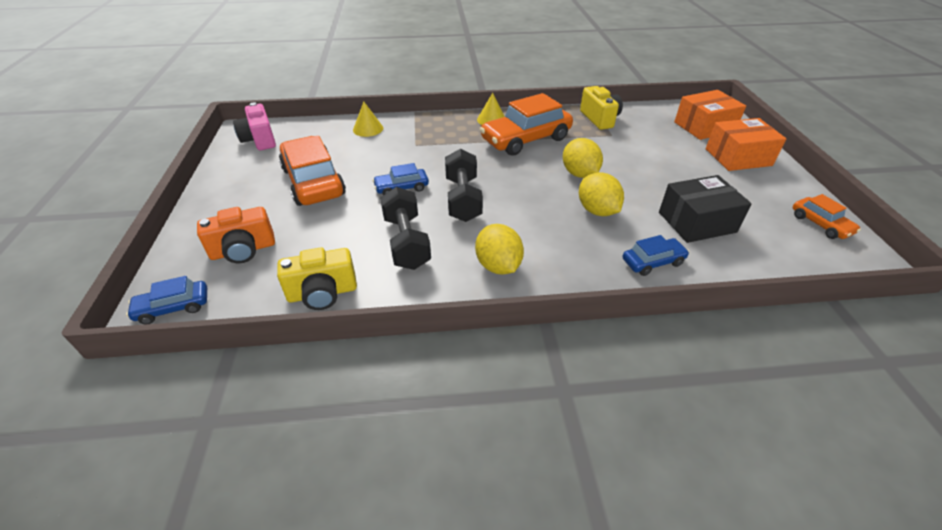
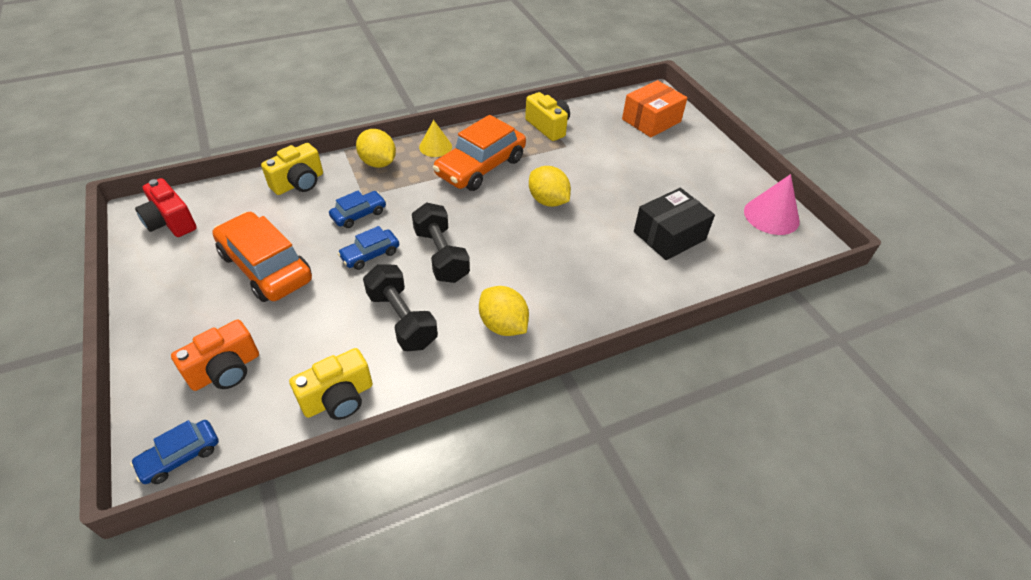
camera: 20 degrees left, 5 degrees up
pink camera [233,102,276,150] -> red camera [135,178,197,237]
yellow cone [353,102,383,137] -> yellow camera [261,143,323,195]
yellow lemon [579,172,624,216] -> yellow lemon moved to [356,129,396,168]
blue car [623,235,689,276] -> blue car moved to [329,191,386,228]
orange box [706,118,786,171] -> none
orange car [793,194,861,239] -> pink cone [744,174,800,235]

